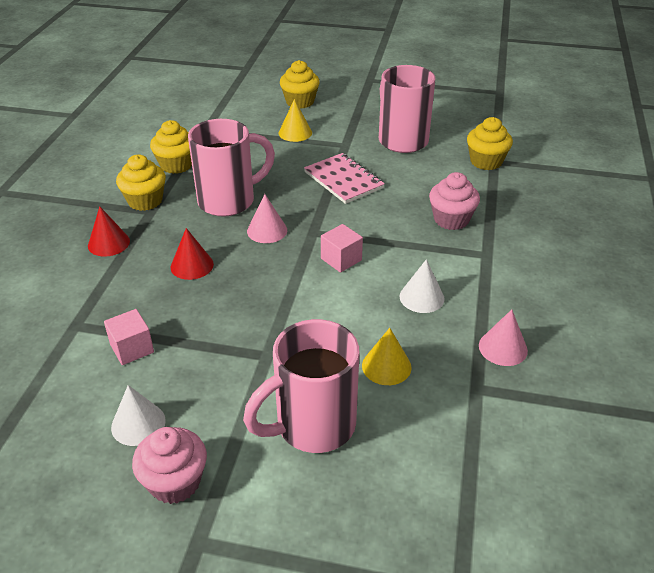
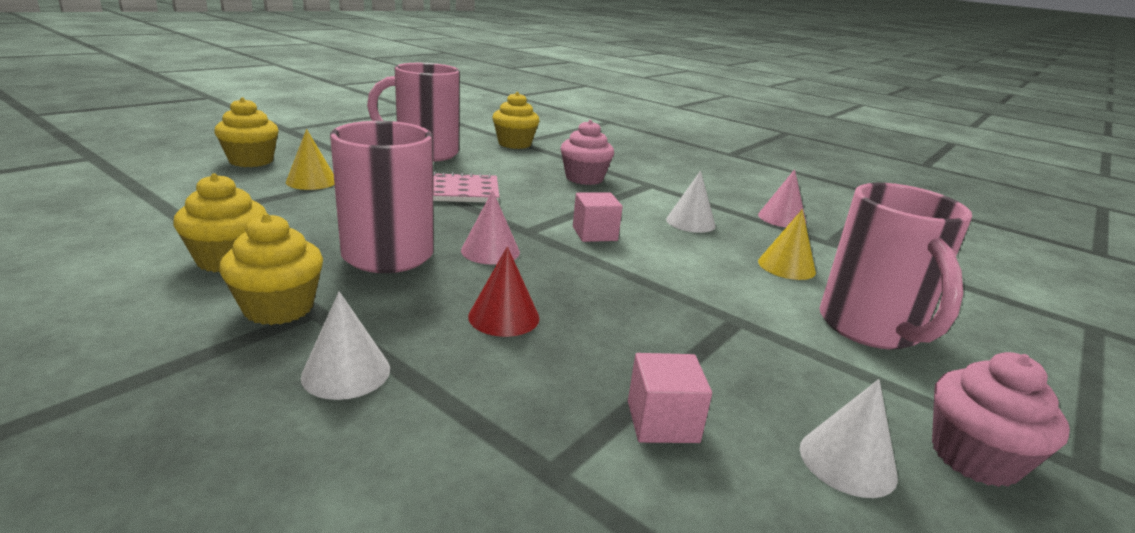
camera: 65 degrees left, 15 degrees down
red cone [88,206,130,257] -> white cone [301,291,390,400]

